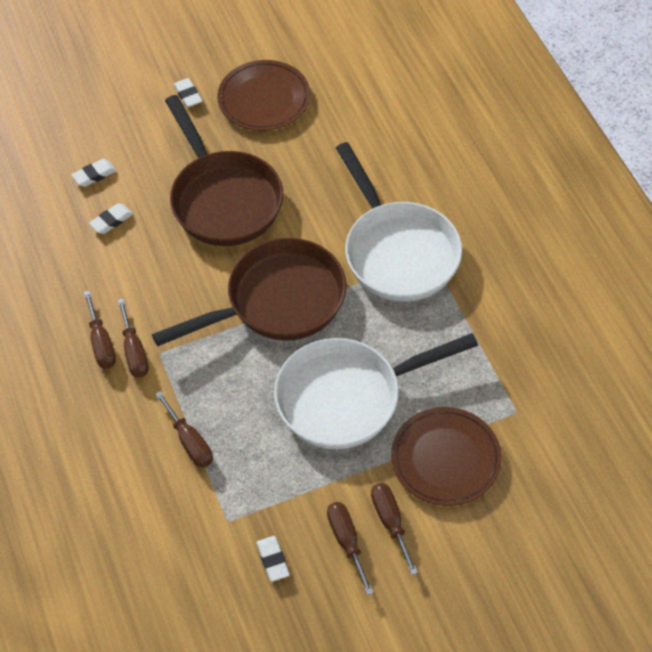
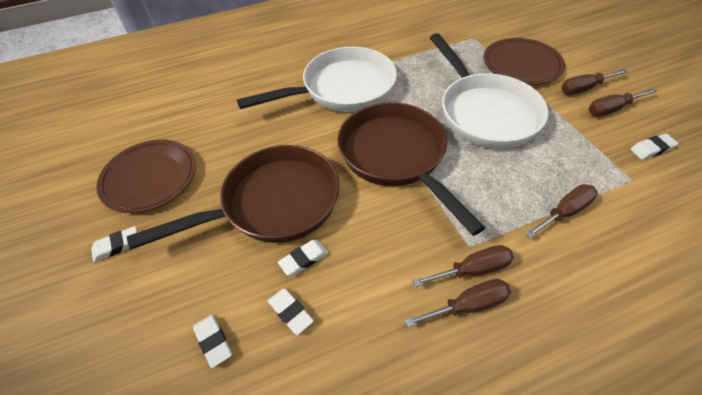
camera: 90 degrees left, 5 degrees down
none -> white eraser [278,240,329,276]

